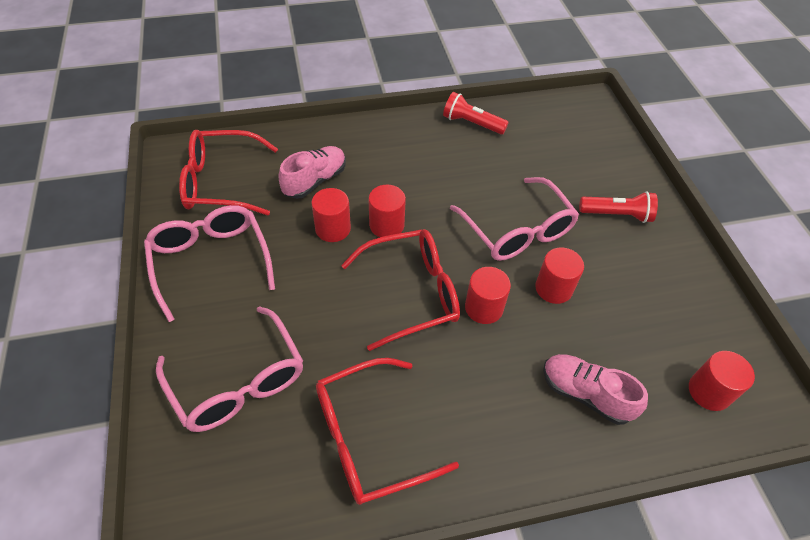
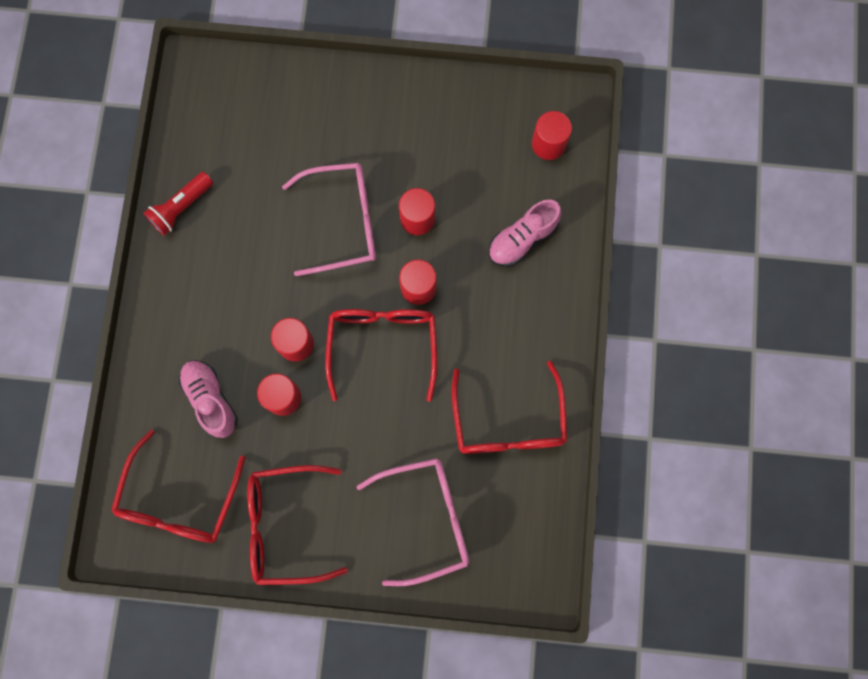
camera: 70 degrees left, 25 degrees up
pink glasses [144,205,275,322] -> red glasses [247,465,348,585]
red flashlight [579,191,658,223] -> none

